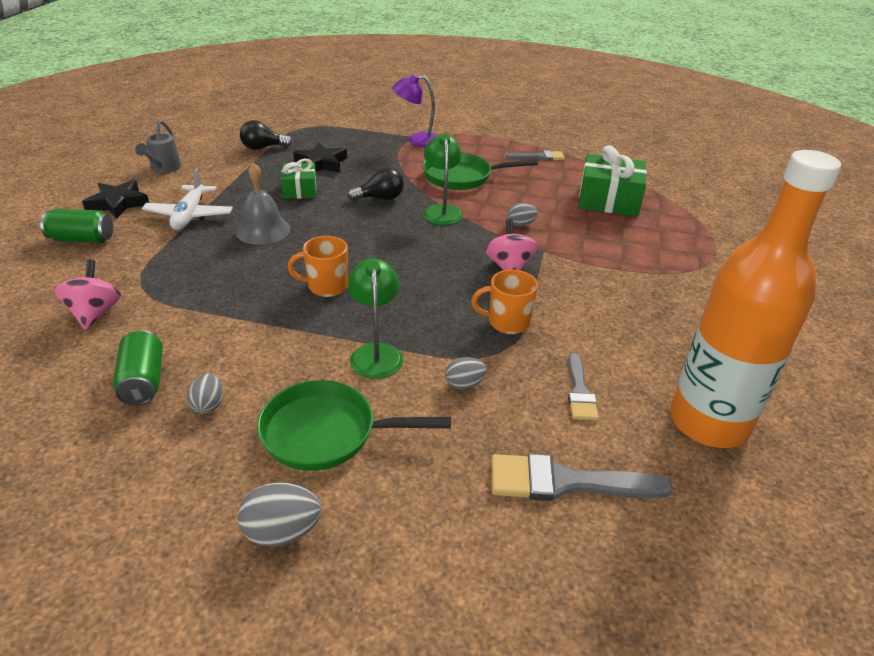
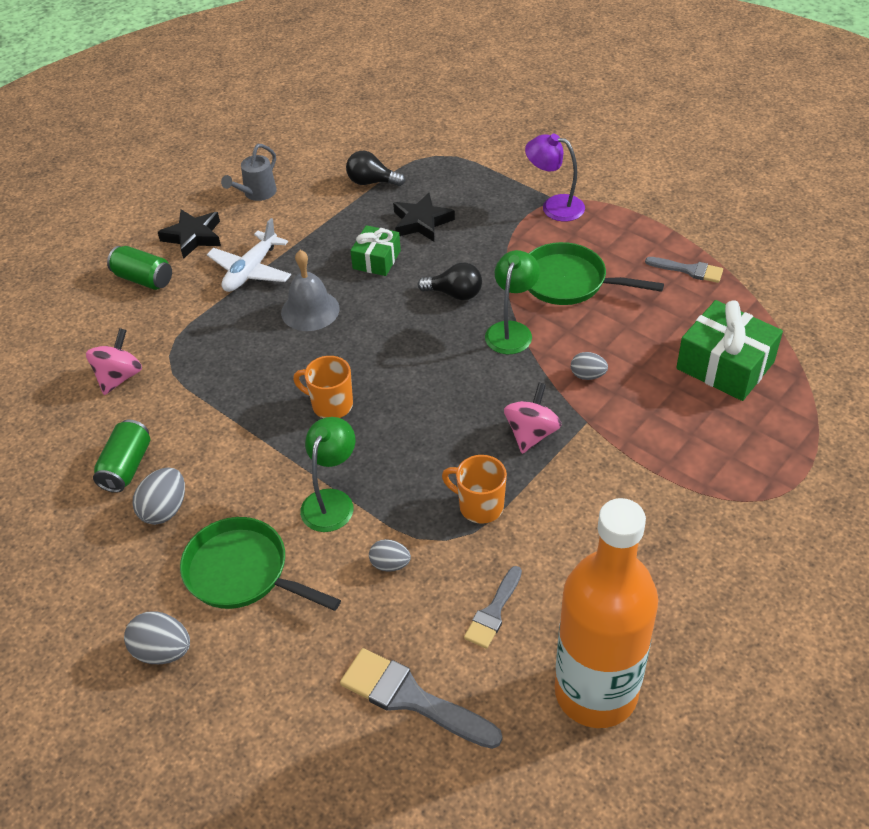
camera: 30 degrees right, 10 degrees up
grey egg [187,373,223,414] -> grey egg [133,467,185,525], size x1.52

